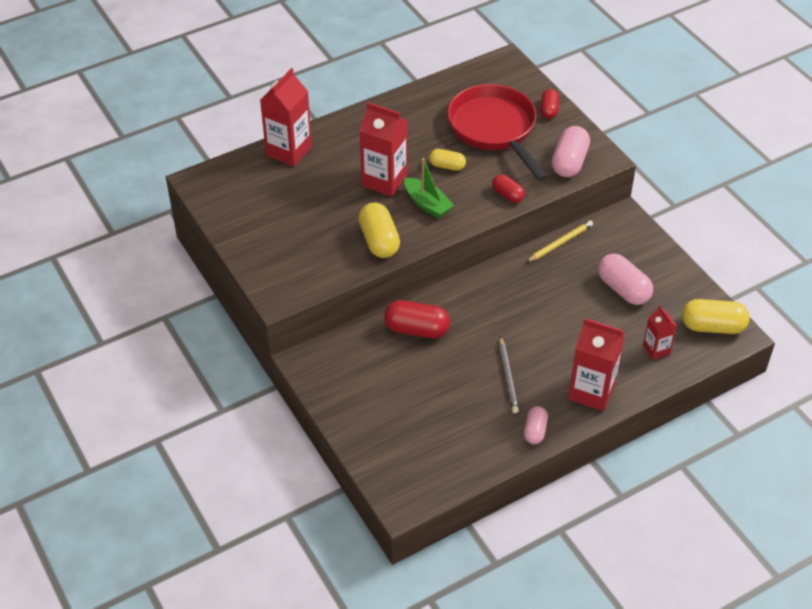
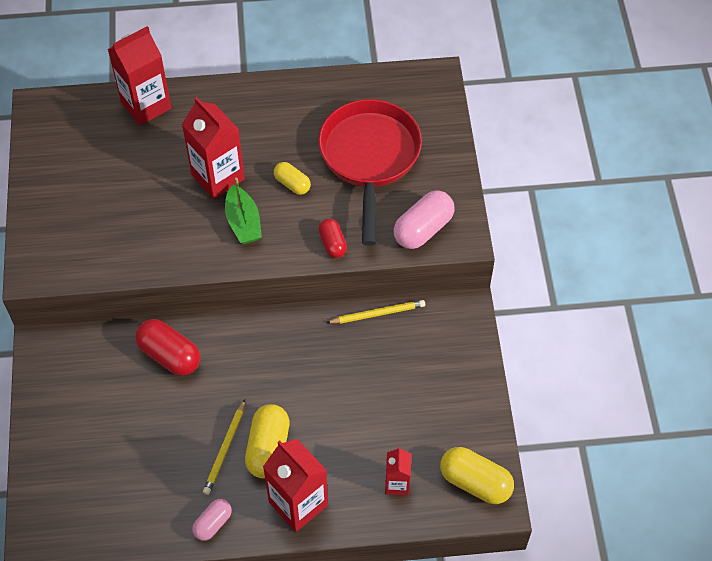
camera: 25 degrees right, 10 degrees up
yellow capsule [358,202,400,258] -> yellow capsule moved to [245,404,289,478]
grey pencil [499,336,519,413] -> yellow pencil [203,400,245,495]
red capsule [541,89,559,119] -> none
pink capsule [598,254,653,305] -> none

